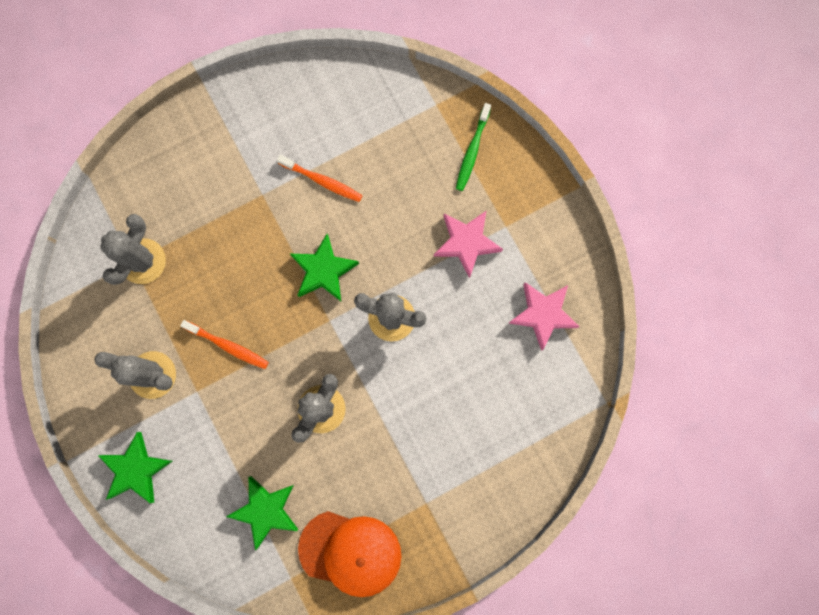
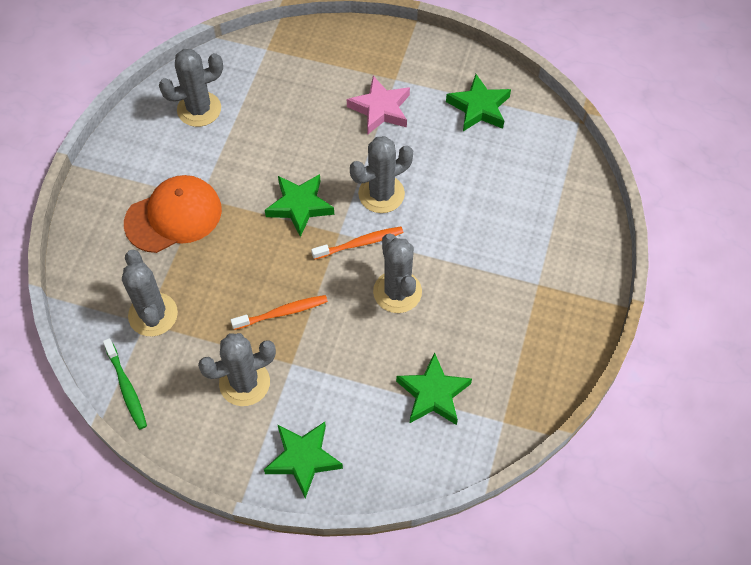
camera: 45 degrees left, 20 degrees down
orange toothbrush [277,155,363,202] -> orange toothbrush moved to [311,226,404,260]
orange cap [298,511,401,597] -> orange cap moved to [124,175,222,253]
green toothbrush [456,103,491,191] -> green toothbrush moved to [103,338,147,430]
pink star [508,282,580,351] -> green star [446,74,511,131]
none -> grey cactus [159,49,223,127]

